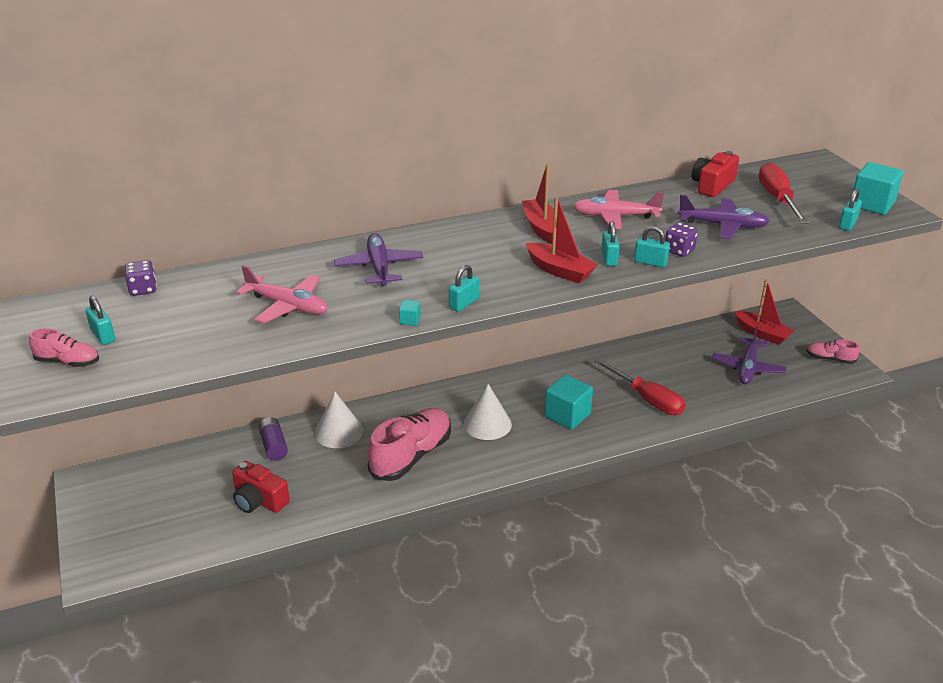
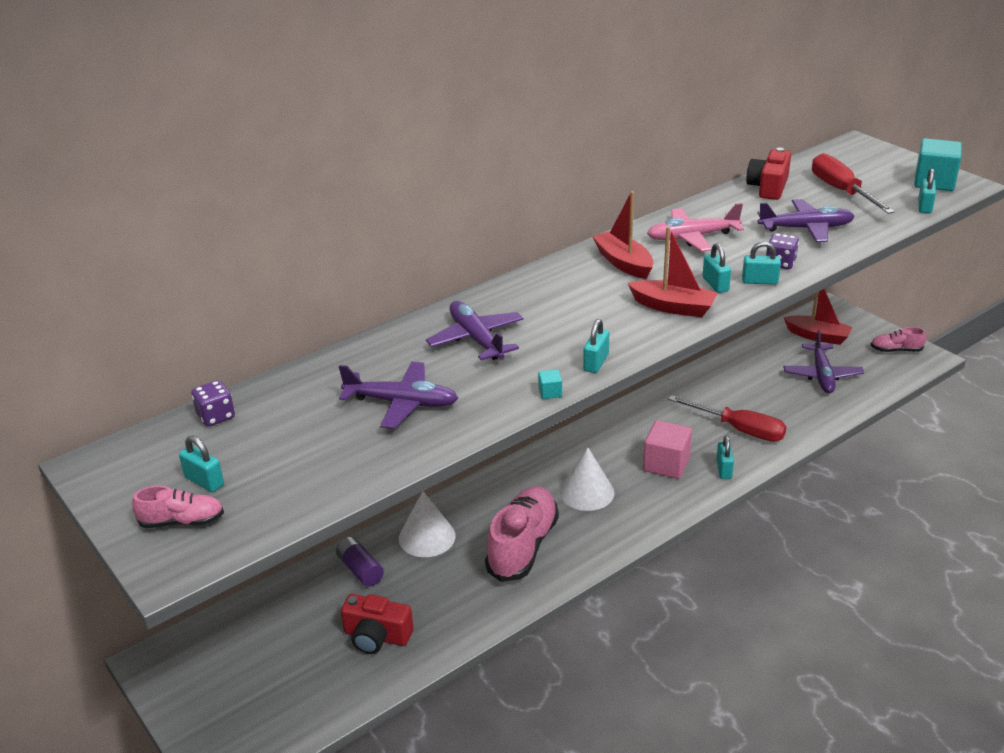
camera: 15 degrees left, 0 degrees up
pink plane [236,265,328,324] -> purple plane [339,362,458,429]
turquoise cube [545,375,593,429] -> pink cube [643,420,692,479]
none -> turquoise padlock [716,435,734,479]

